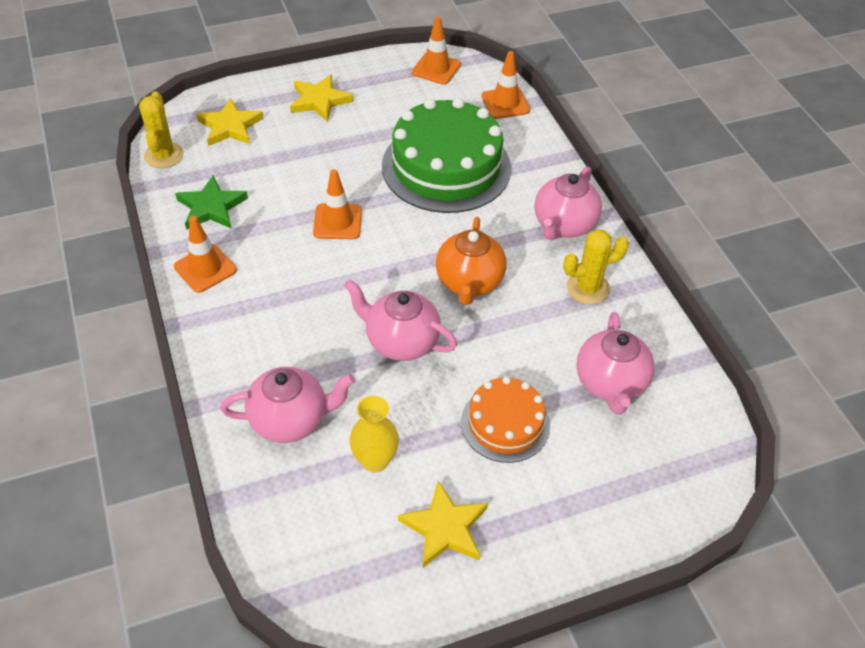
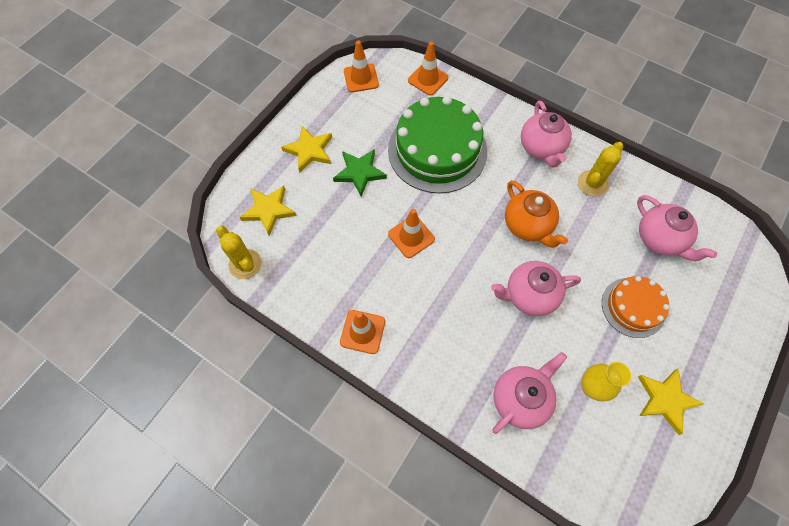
camera: 35 degrees left, 15 degrees up
green star [175,176,248,230] -> green star moved to [333,149,387,197]

